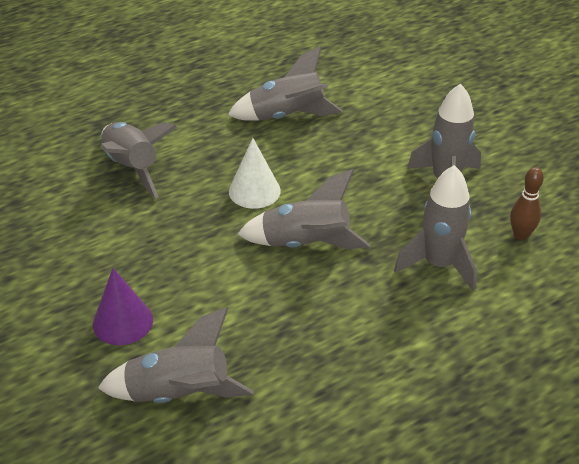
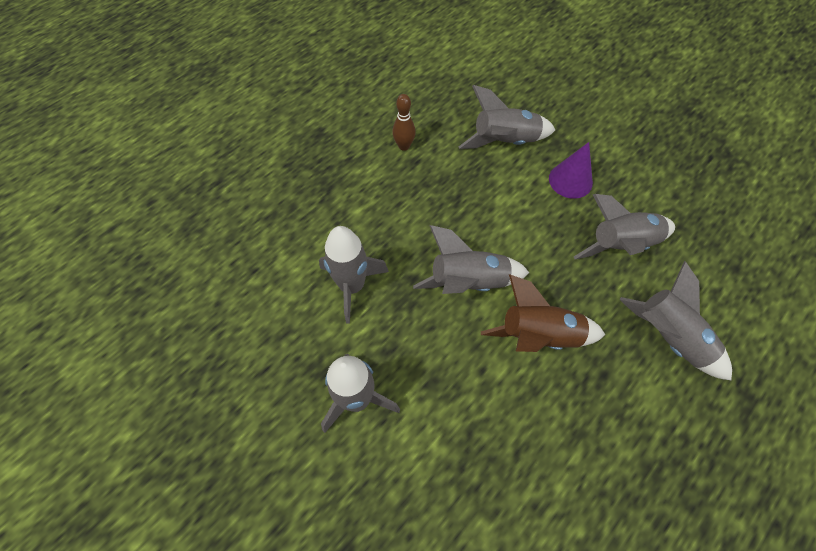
camera: 165 degrees right, 20 degrees up
grey rocket [228,46,342,121] -> grey rocket moved to [574,194,675,259]
white cone [229,138,281,209] -> brown rocket [481,274,605,352]
brown bowling pin [510,167,544,240] -> brown bowling pin moved to [392,94,416,151]

